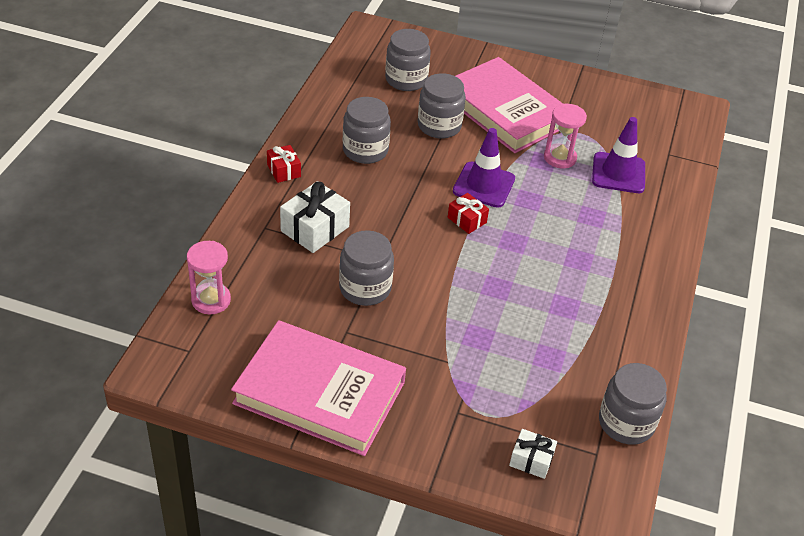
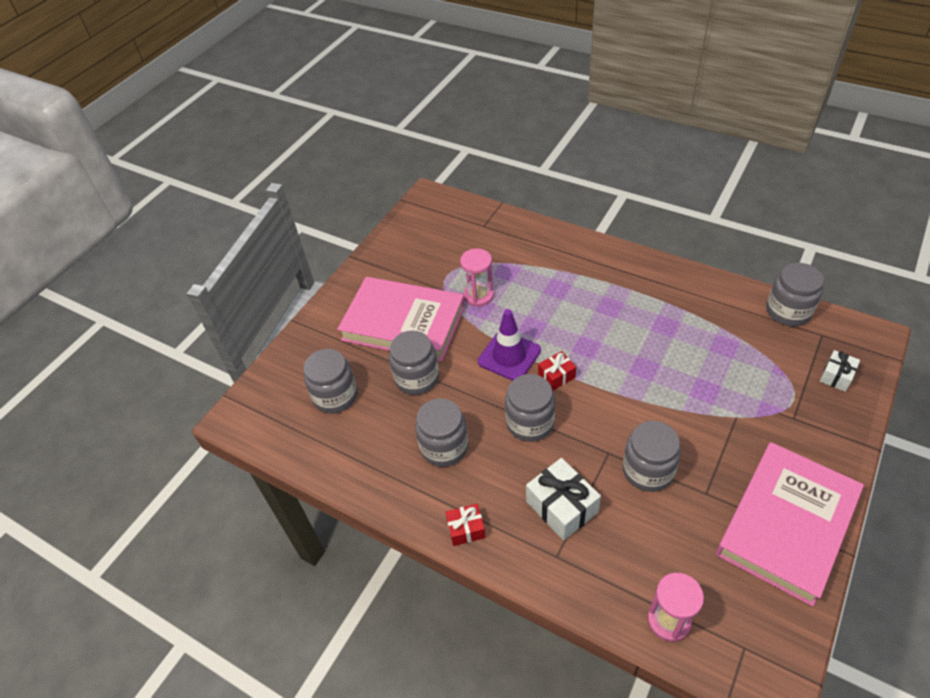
camera: 70 degrees left, 5 degrees up
pink book [456,57,563,153] -> pink book turned 45 degrees clockwise [337,277,465,362]
purple traffic cone [592,117,645,193] -> none
none -> grey jar [505,374,555,442]

